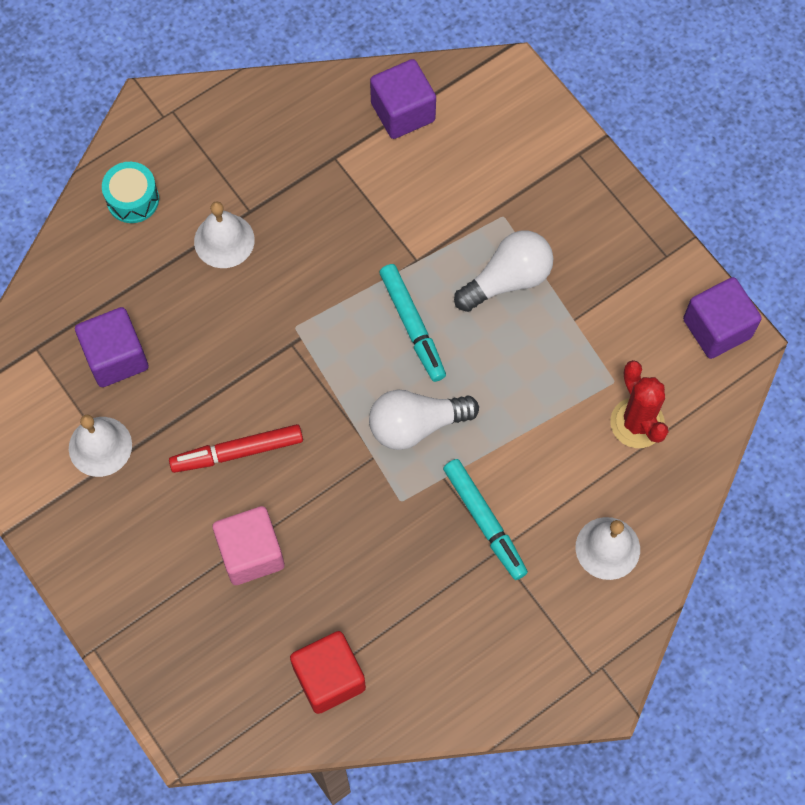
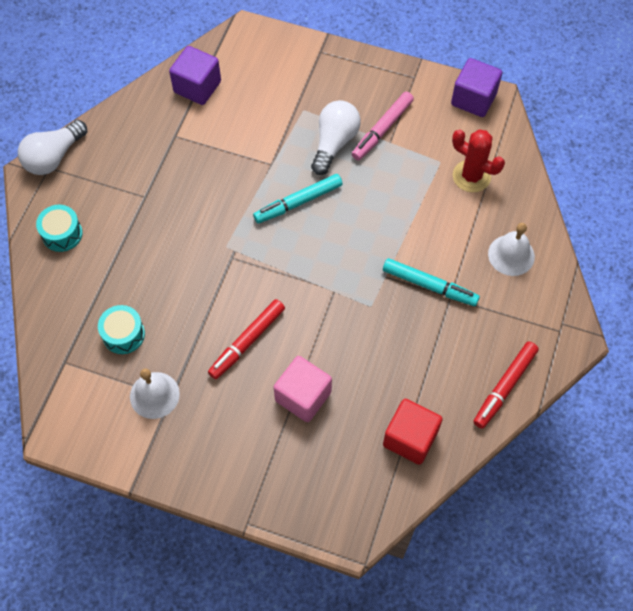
camera: 35 degrees left, 5 degrees down
purple cube [75,307,149,387] -> turquoise drum [98,305,145,354]
white bell [194,201,255,268] -> none
white light bulb [369,390,479,450] -> white light bulb moved to [18,120,87,175]
turquoise marker [379,264,446,382] -> turquoise marker turned 120 degrees clockwise [253,174,342,223]
none -> pink marker [352,92,414,161]
none -> red marker [473,341,539,429]

